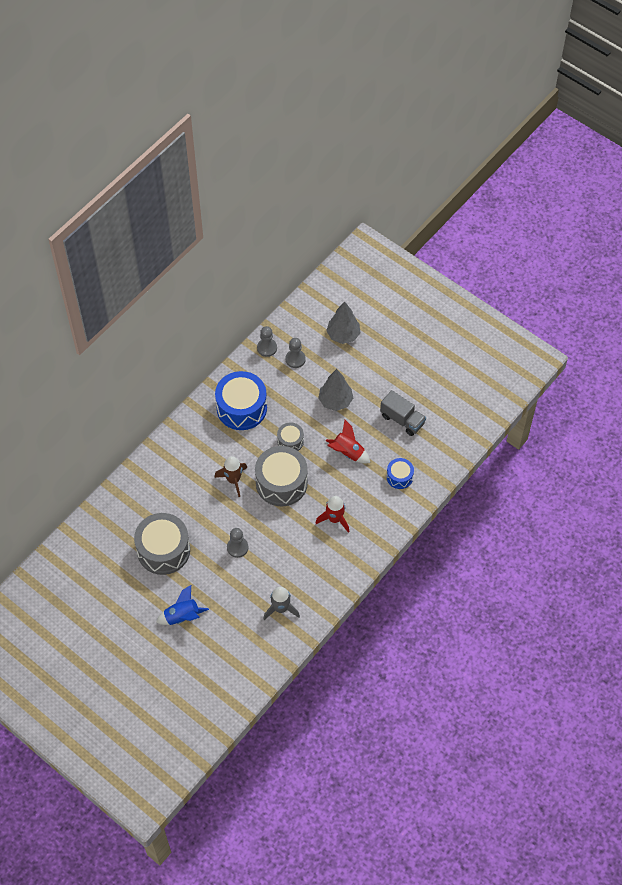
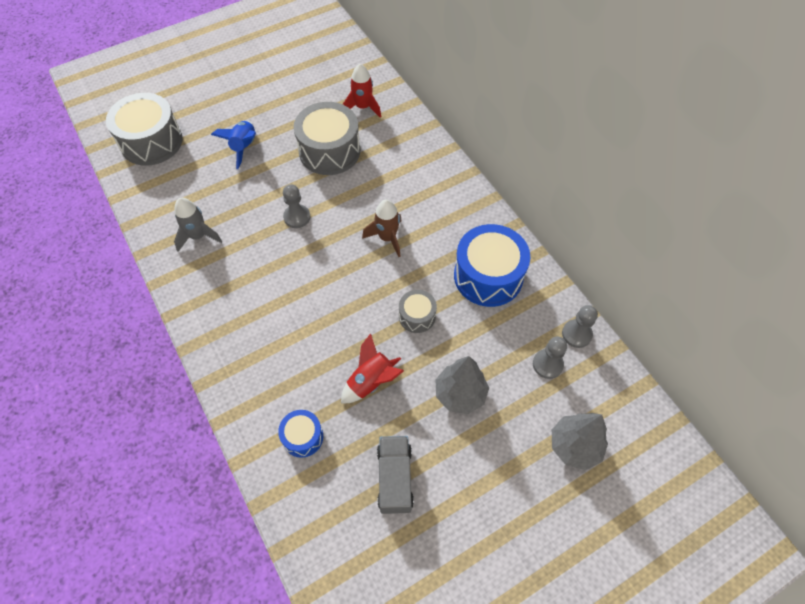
camera: 110 degrees right, 0 degrees up
grey drum [255,446,308,506] -> grey drum moved to [106,93,182,166]
red rocket [316,496,350,533] -> red rocket moved to [343,64,381,118]
grey truck [380,390,426,436] -> grey truck turned 120 degrees clockwise [377,436,414,514]

